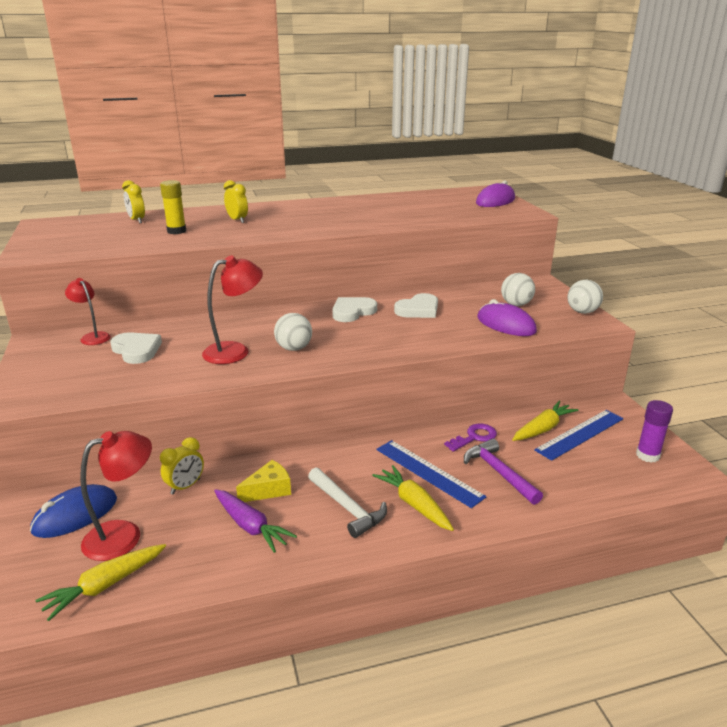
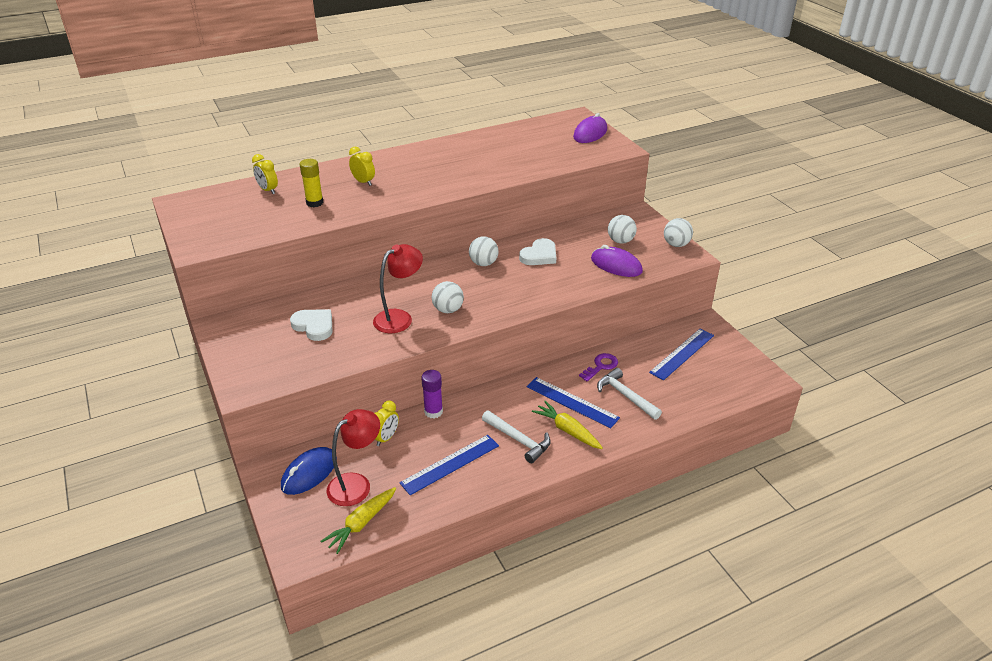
camera: 10 degrees left, 10 degrees up
red lamp [65,278,111,345] -> none
purple carrot [214,489,297,553] -> blue ruler [399,435,499,495]
yellow cheese [236,460,291,502] -> none
white heart [332,297,377,322] -> white ball [469,236,499,266]
purple hammer [464,438,543,505] -> white hammer [597,368,662,420]
yellow carrot [512,401,579,441] -> none
purple glue stick [636,400,673,463] -> purple glue stick moved to [421,370,443,418]

